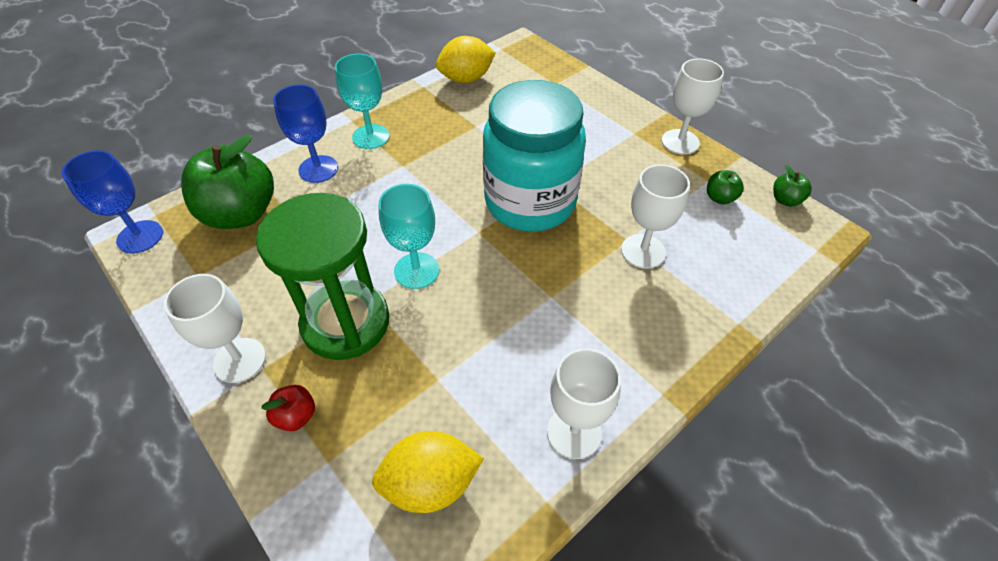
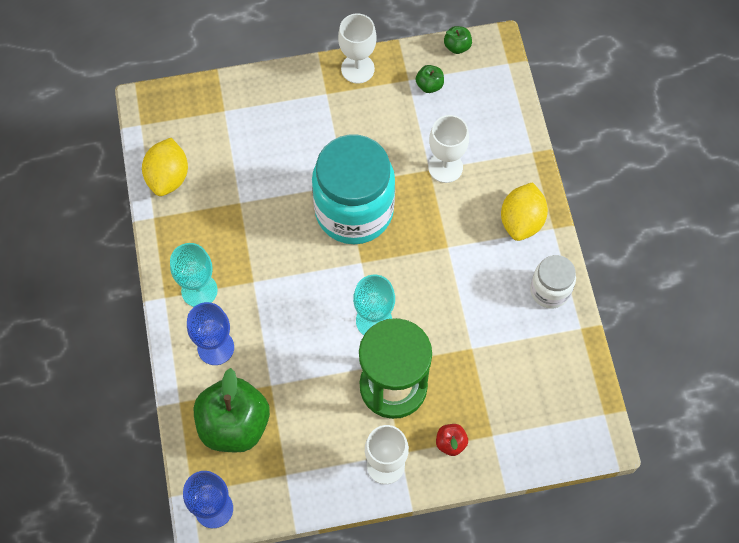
camera: 60 degrees left, 15 degrees up
yellow lemon [372,431,484,513] -> yellow lemon moved to [501,182,548,241]
white goblet [547,348,621,459] -> white jar [530,255,576,309]

